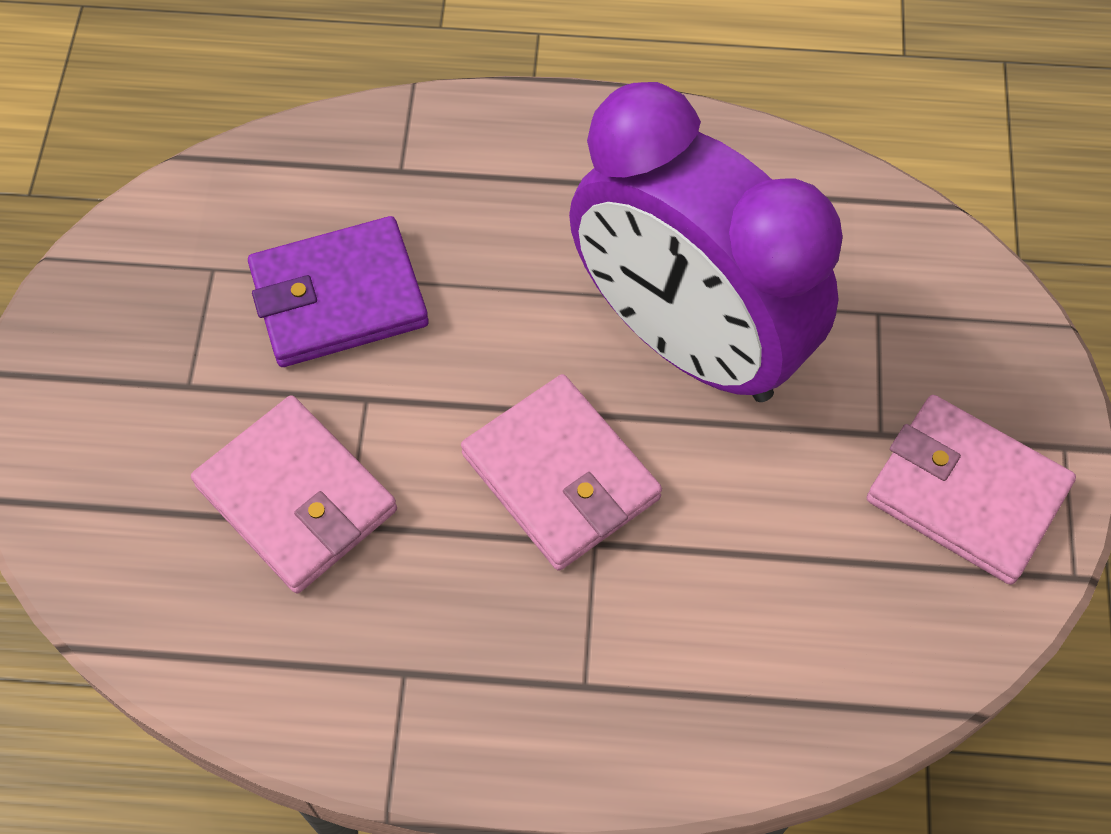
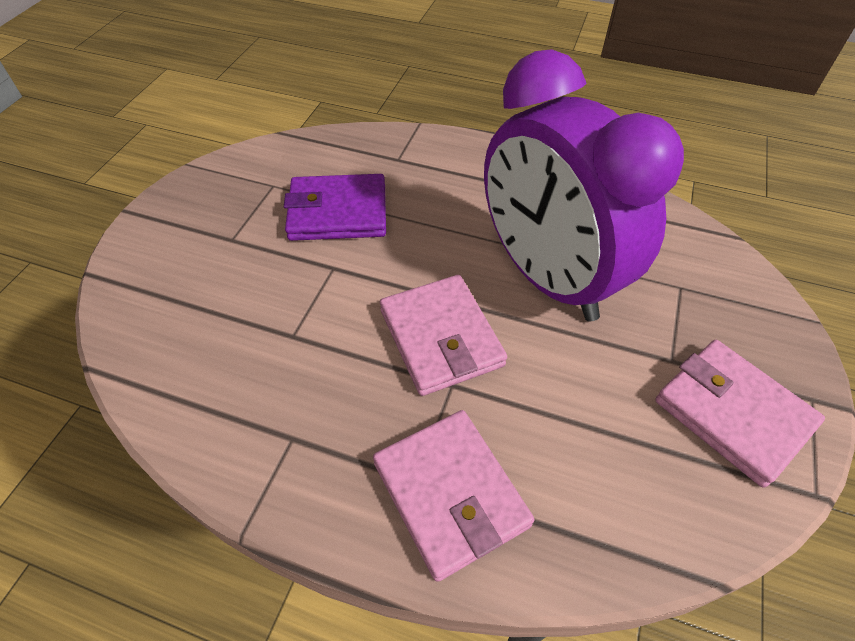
camera: 15 degrees right, 10 degrees down
pink wallet [191,395,397,593] -> pink wallet moved to [373,410,534,582]

